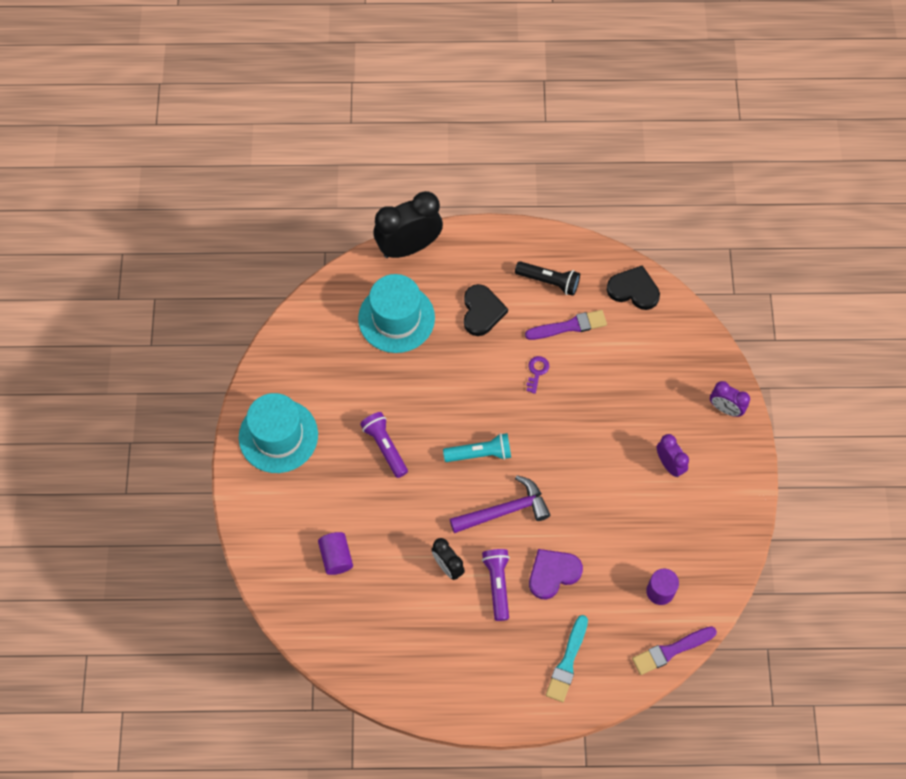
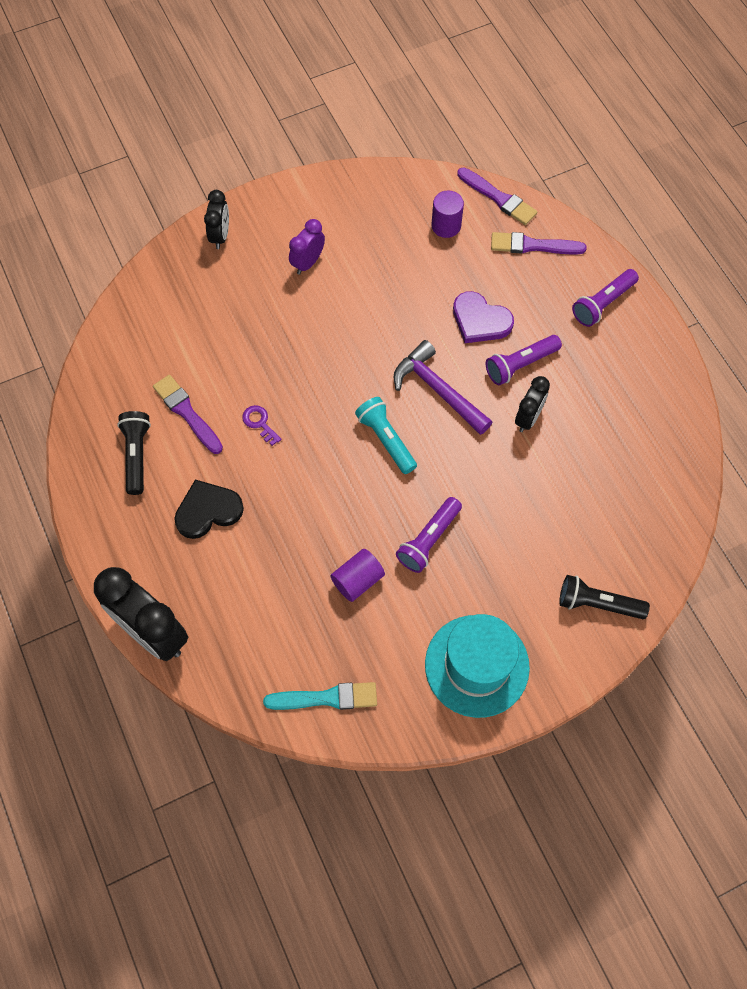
camera: 115 degrees left, 0 degrees up
purple cylinder [318,532,353,575] -> purple cylinder moved to [330,549,385,602]
turquoise hat [358,274,435,353] -> none
purple key [526,356,549,394] -> purple key turned 60 degrees clockwise [242,405,282,446]
turquoise brush [546,615,588,702] -> turquoise brush moved to [263,682,377,710]
black heart [607,265,660,310] -> none
purple clock [710,381,750,417] -> black clock [204,190,229,249]
none -> purple brush [491,232,587,254]
none -> black flashlight [559,575,650,619]
none -> purple flashlight [572,269,639,327]

